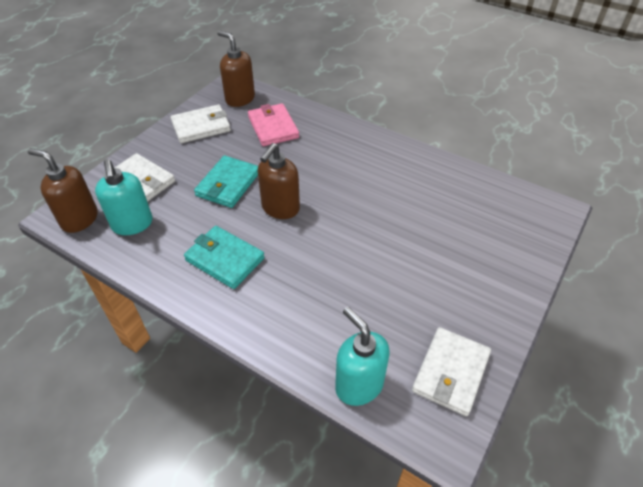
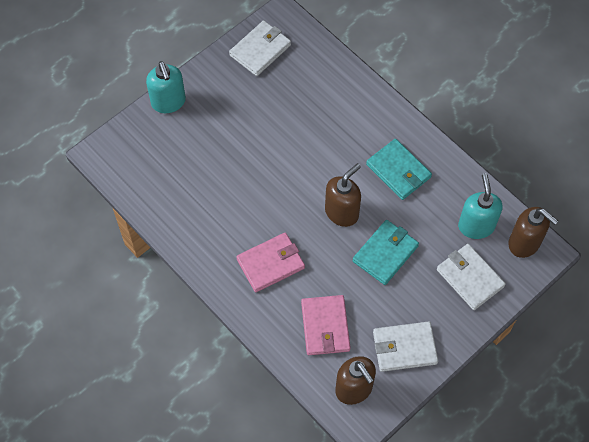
camera: 165 degrees left, 15 degrees up
turquoise soap dispenser [335,307,390,406] -> turquoise soap dispenser moved to [146,61,186,113]
none -> pink wallet [236,233,305,292]

